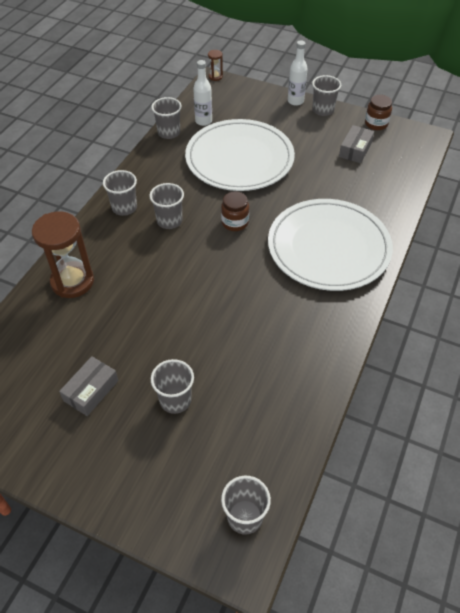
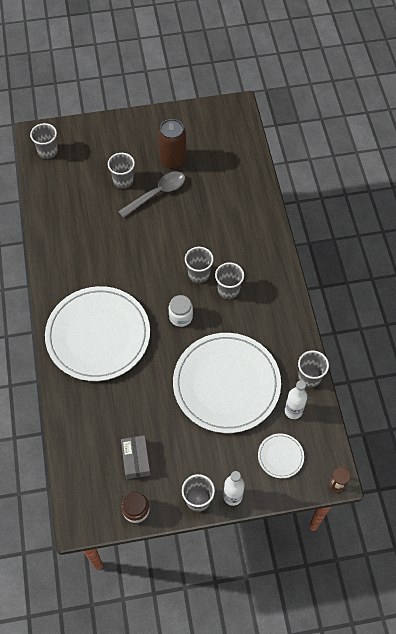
camera: 145 degrees right, 10 degrees up
brown hourglass [32,212,94,298] -> none
grey box [59,356,119,416] -> brown can [158,119,186,169]
grey cup [103,170,137,216] -> grey cup moved to [185,247,214,283]
brown jar [221,191,249,231] -> white jar [169,295,193,327]
none -> grey spoon [118,172,185,218]
none -> white plate [258,434,304,478]

